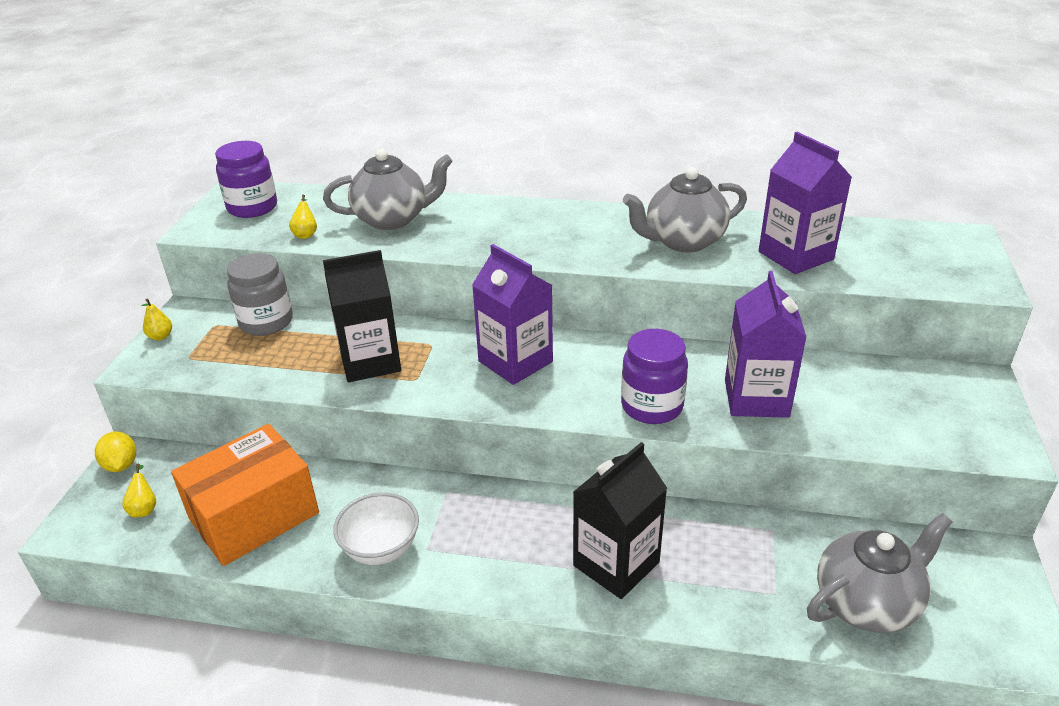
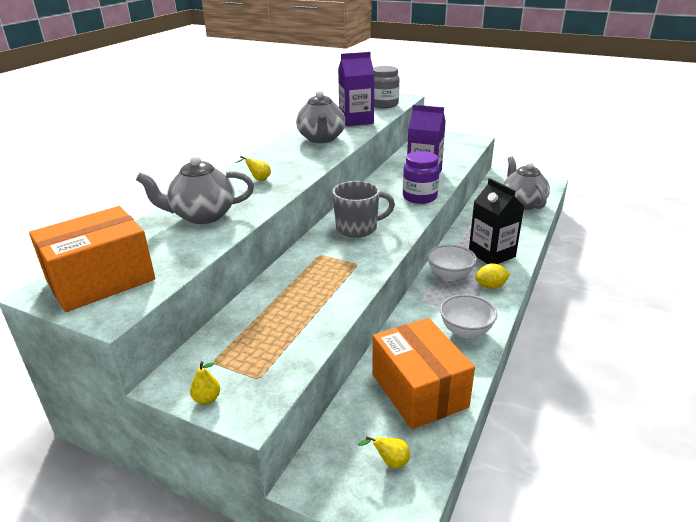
camera: 75 degrees left, 5 degrees down
yellow lemon [95,432,136,472] -> yellow lemon moved to [475,263,510,289]
purple jar [215,141,277,218] -> orange box [29,206,155,312]
grey jar [227,253,293,336] -> grey jar moved to [373,66,399,108]
yellow pear [289,195,317,239] -> yellow pear moved to [236,156,271,181]
grey teapot [323,149,453,230] -> grey teapot turned 105 degrees counterclockwise [136,155,254,224]
black carton [323,250,401,382] -> none
purple carton [472,244,553,385] -> grey mug [332,181,395,237]
none -> white bowl [427,245,477,281]

